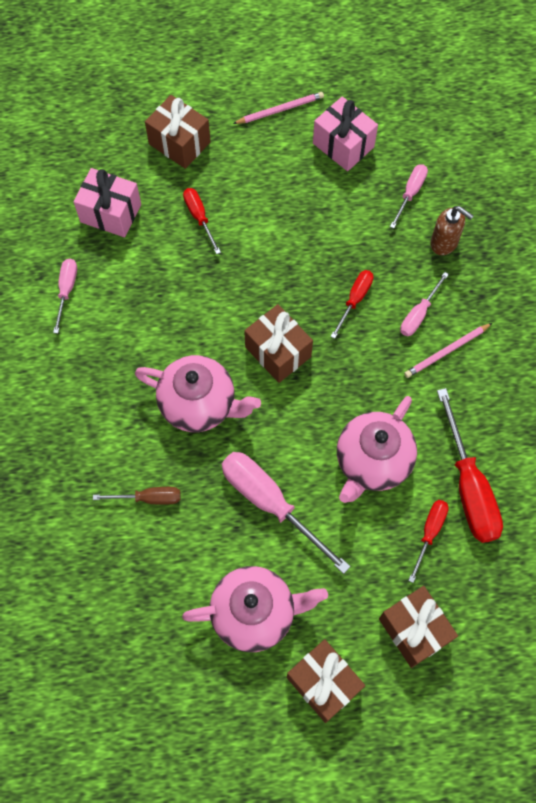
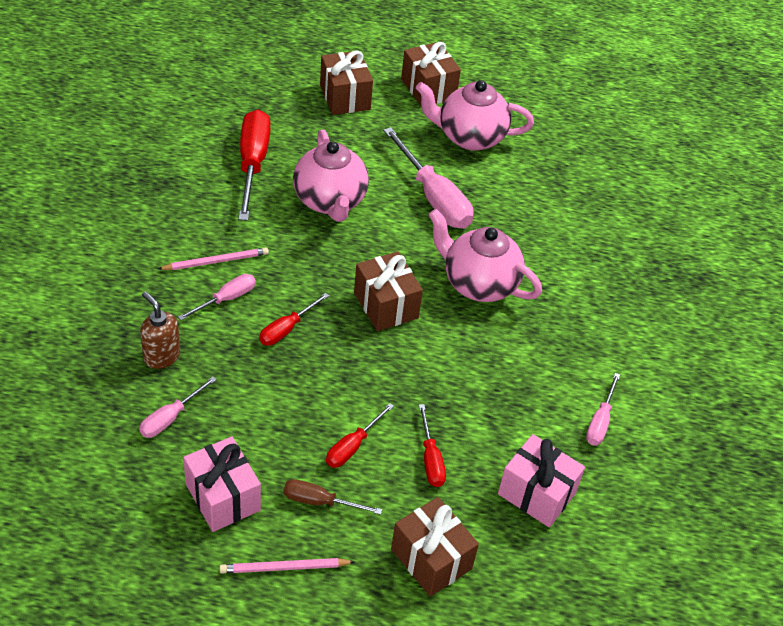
camera: 170 degrees left, 20 degrees down
brown screwdriver [93,487,181,505] -> brown screwdriver moved to [284,479,382,515]
pink teapot [337,396,417,503] -> pink teapot turned 120 degrees clockwise [293,129,369,222]
red screwdriver [408,500,448,583] -> red screwdriver moved to [326,403,394,468]

